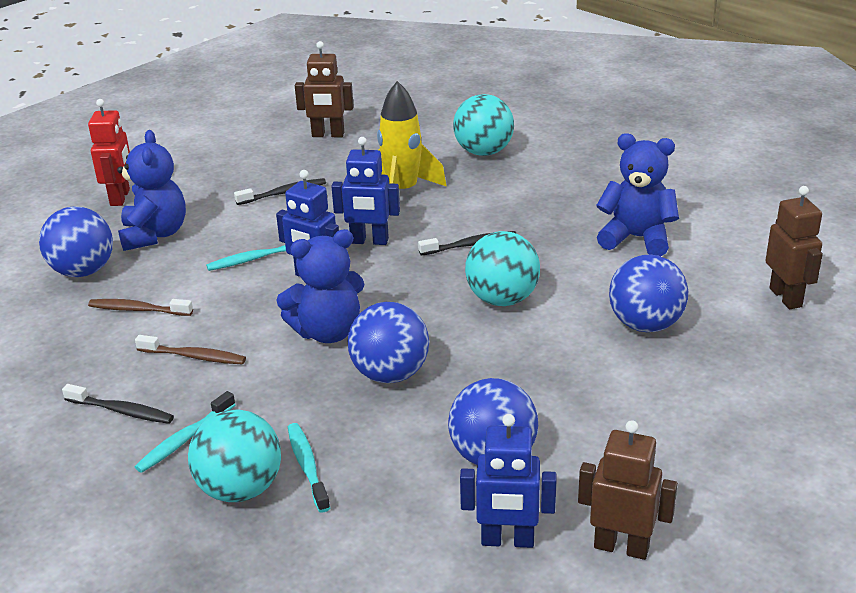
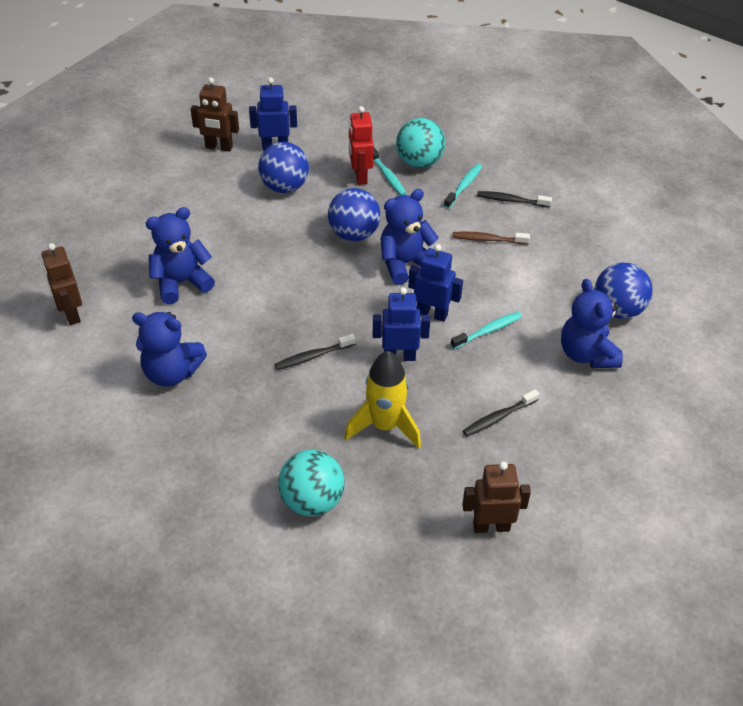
camera: 170 degrees right, 15 degrees up
red robot [88,99,130,206] -> red robot moved to [349,106,374,185]
brown toothbrush [88,299,193,316] -> none
turquoise ball [465,231,540,306] -> none
blue ball [609,254,688,332] -> blue teddy bear [146,207,215,304]

